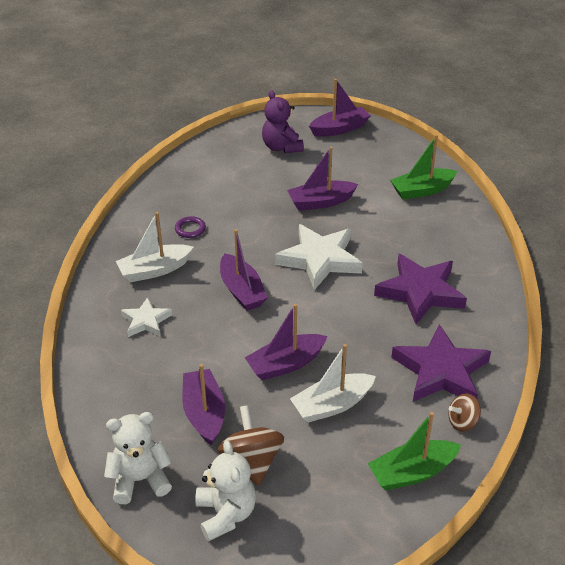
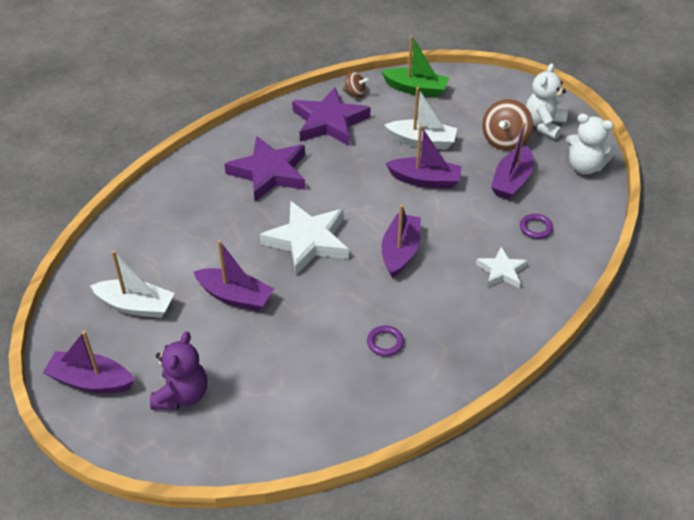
camera: 140 degrees left, 5 degrees up
white boat [116,212,193,282] -> white boat moved to [90,250,175,318]
green boat [390,135,458,200] -> none
none -> purple ring [520,214,553,239]

